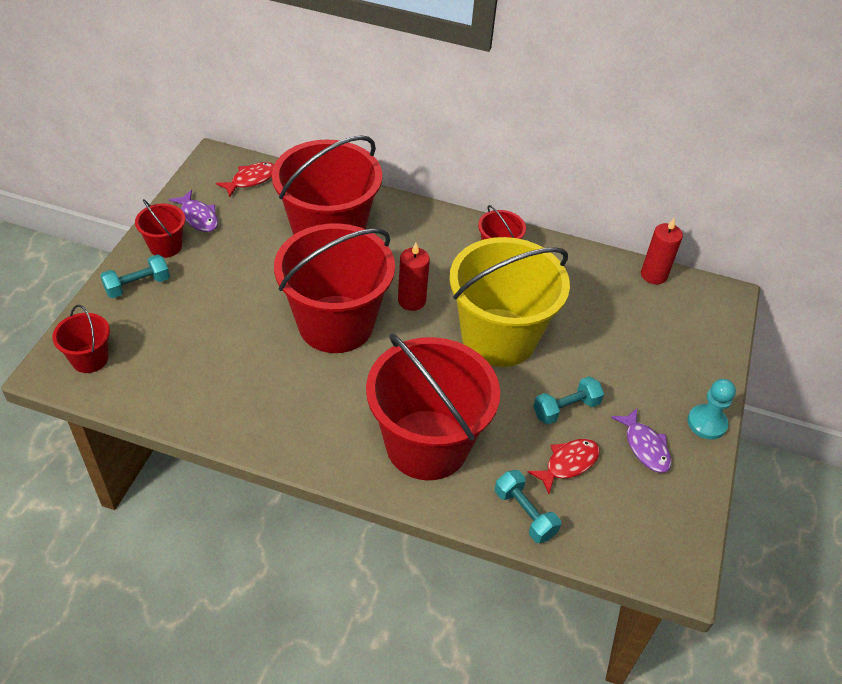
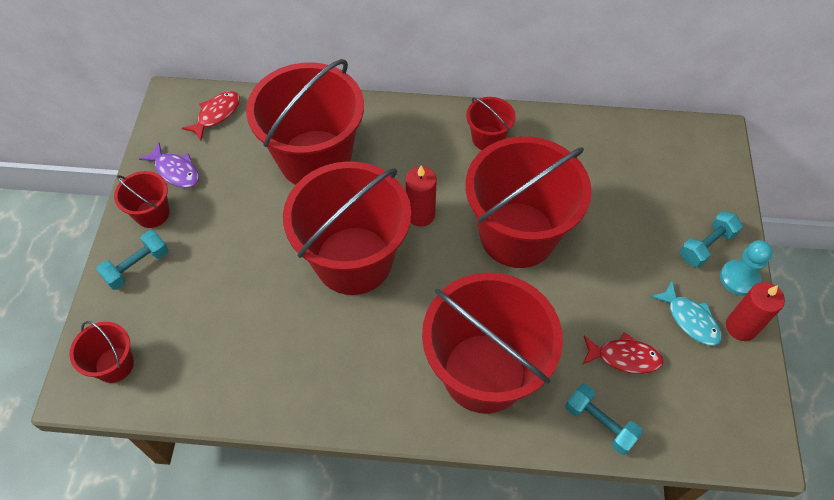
camera: 10 degrees left, 10 degrees up
yellow bucket [449,237,570,367] -> red bucket [466,136,592,268]
red fish [528,439,600,494] -> red fish turned 60 degrees clockwise [582,333,664,374]
turquoise dumbbell [533,376,604,424] -> turquoise dumbbell moved to [680,211,743,268]
purple fish [611,408,671,473] -> turquoise fish [651,281,722,346]
red candle [641,218,683,285] -> red candle moved to [726,282,785,341]

